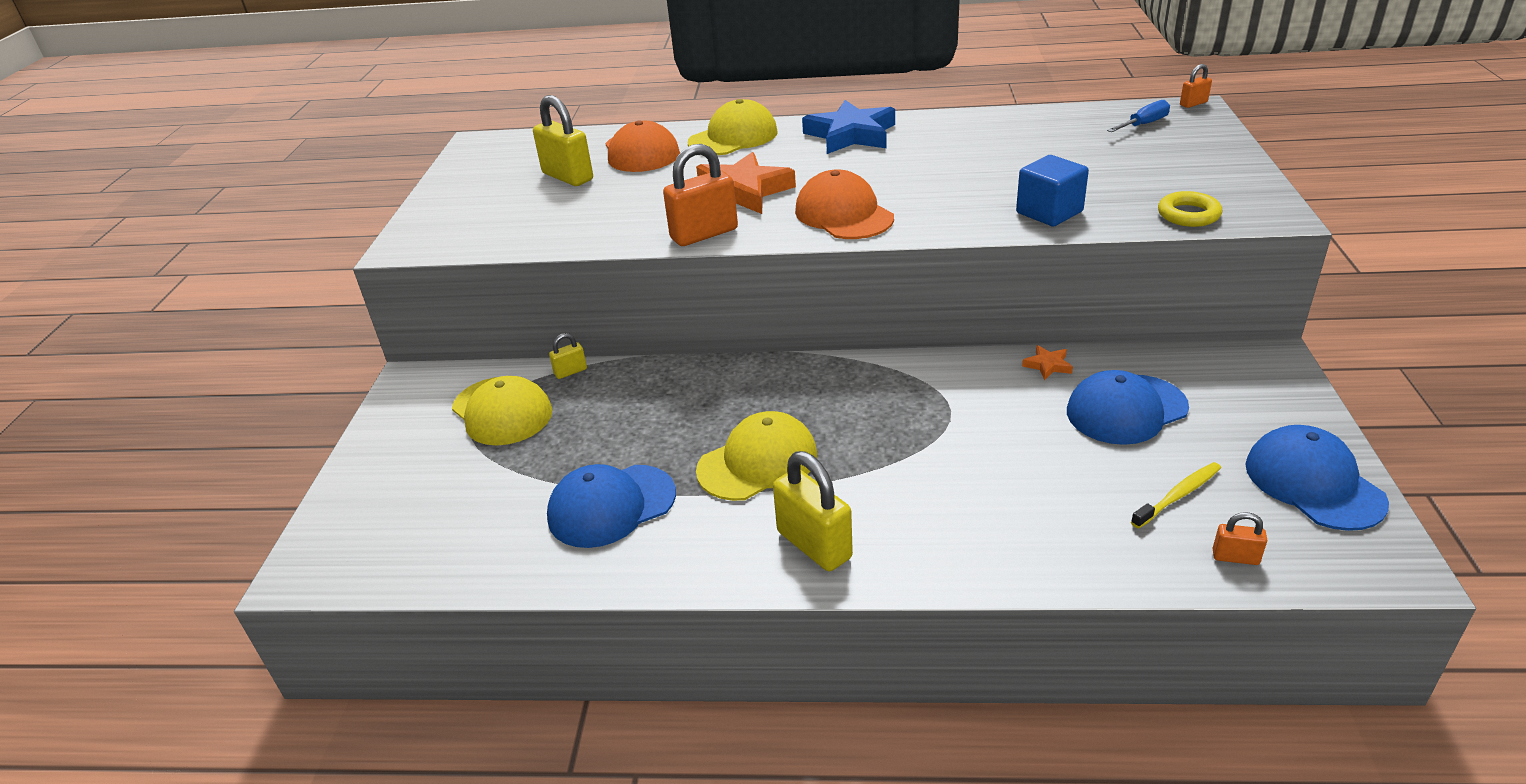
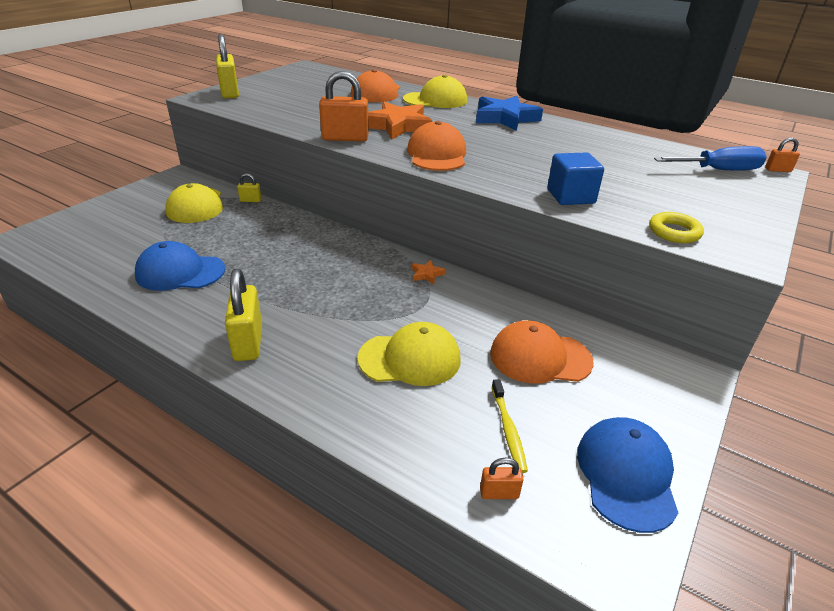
camera: 25 degrees right, 0 degrees up
yellow padlock [533,95,593,186] -> yellow padlock moved to [216,34,239,98]
yellow cap [696,411,817,501] -> yellow cap moved to [357,322,461,386]
orange star [1022,345,1073,380] -> orange star moved to [411,260,446,284]
blue cap [1067,370,1189,445] -> orange cap [490,320,594,384]
blue screwdriver [1107,100,1170,132] -> blue screwdriver [654,146,767,171], size x1.58
yellow toothbrush [1131,462,1221,529] -> yellow toothbrush turned 90 degrees clockwise [492,379,528,473]
orange padlock [1212,512,1268,565] -> orange padlock turned 45 degrees counterclockwise [480,458,523,499]

